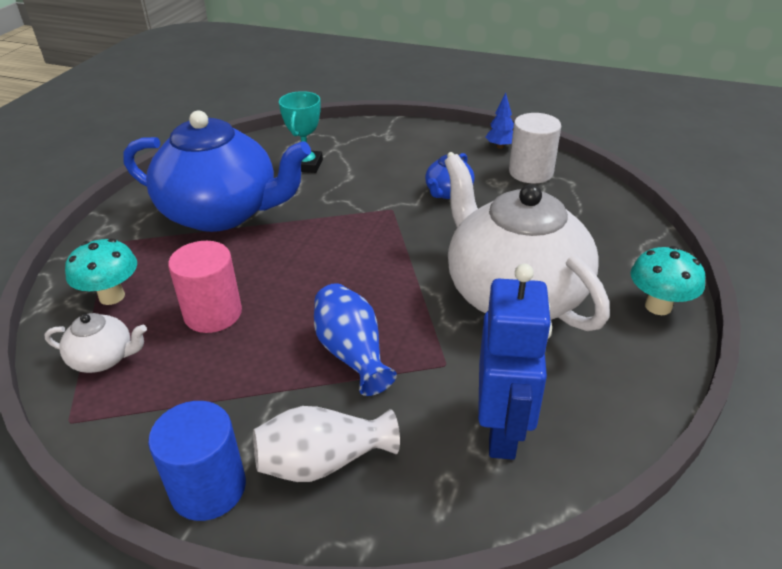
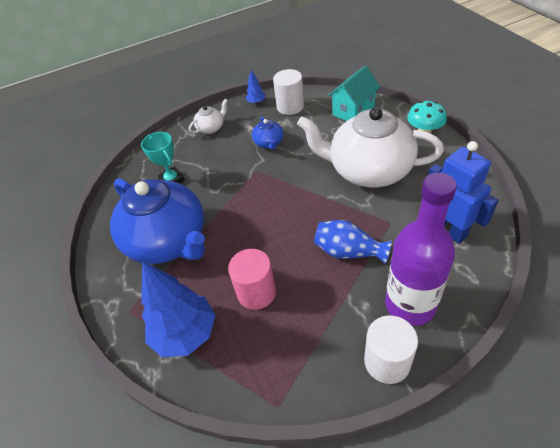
camera: 40 degrees left, 10 degrees up
white teapot [44,313,147,373] -> white teapot moved to [189,99,228,134]
turquoise mushroom [65,239,137,305] -> blue tree [142,261,215,357]
blue teapot [123,111,311,232] -> blue teapot turned 75 degrees clockwise [110,179,205,264]
blue cylinder [148,401,246,521] -> white cylinder [364,315,418,384]
white vase [253,406,400,482] -> purple bottle [385,173,457,326]
none -> turquoise house [328,66,380,121]

